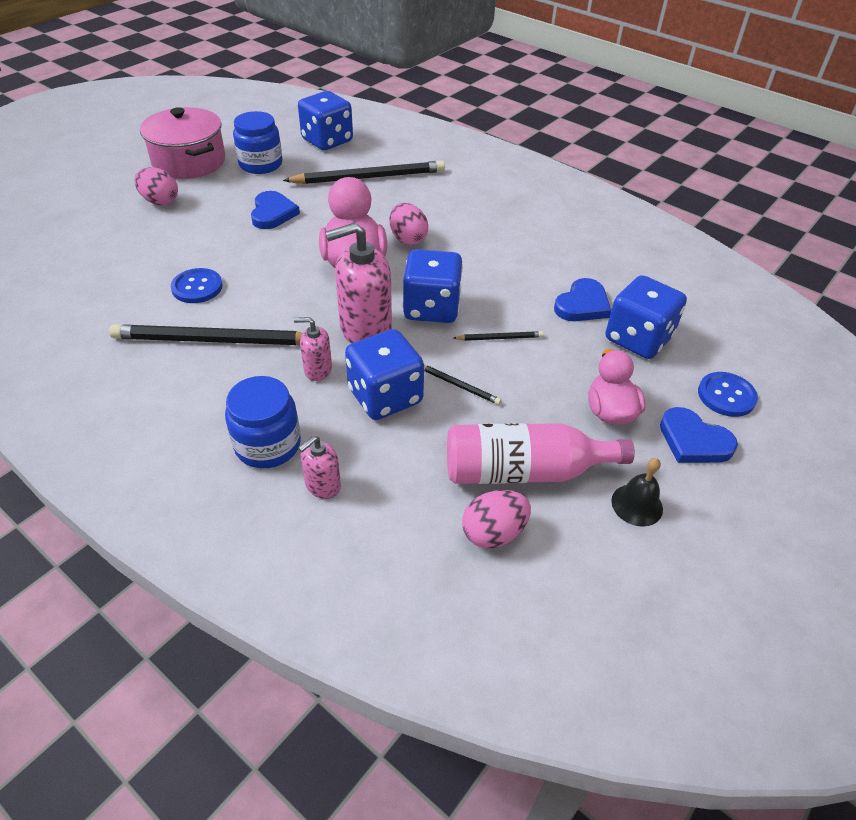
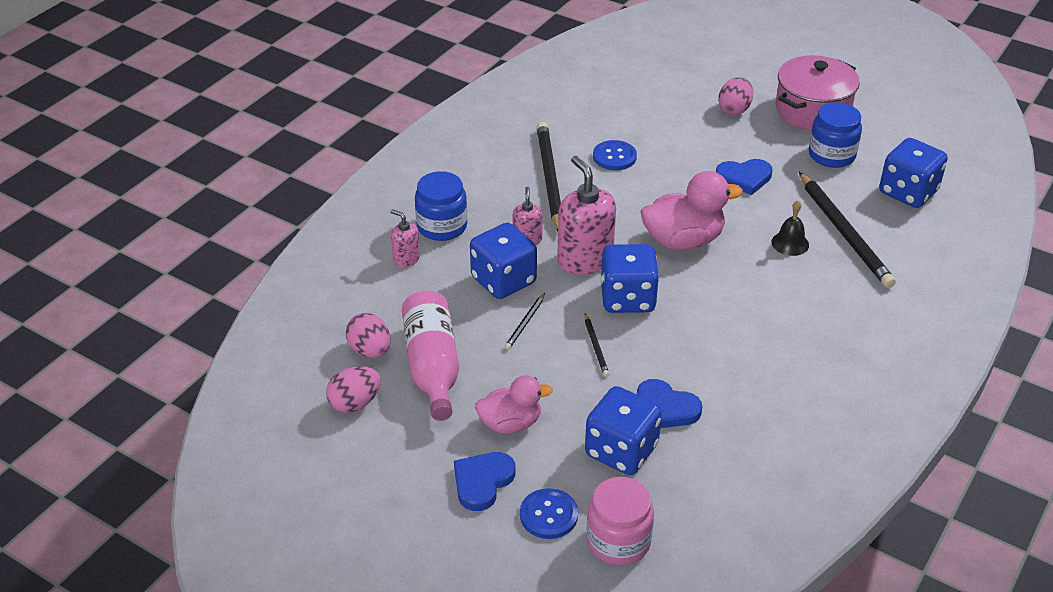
camera: 85 degrees right, 5 degrees down
pink egg [389,203,428,245] -> pink egg moved to [326,366,381,413]
black bell [612,458,663,527] -> black bell moved to [772,200,809,256]
none -> pink jar [586,477,654,566]

